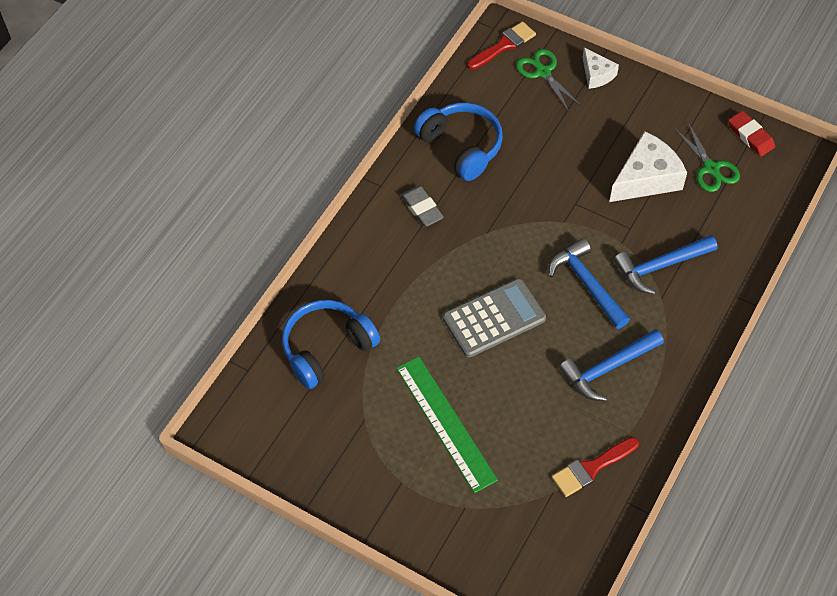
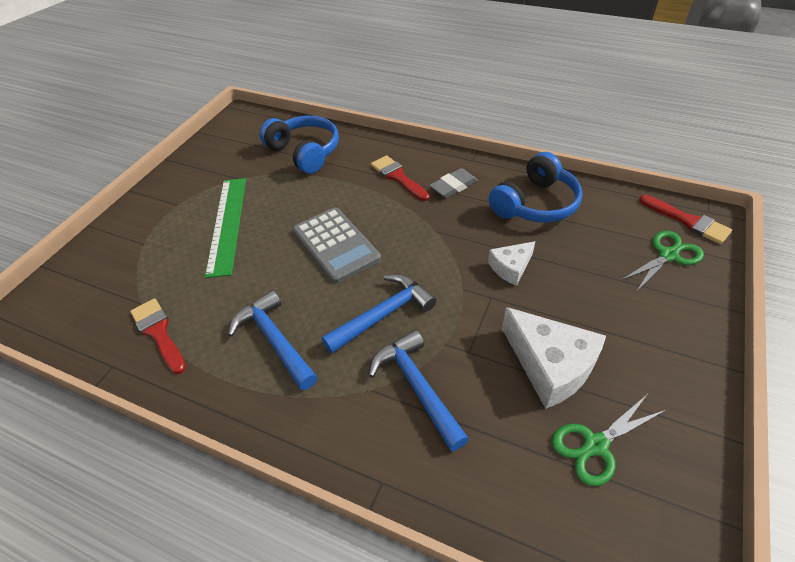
camera: 85 degrees right, 10 degrees down
green ruler [396,357,498,493] -> green ruler turned 60 degrees counterclockwise [205,178,246,278]
white cheese [582,47,619,89] -> white cheese moved to [488,241,536,286]
red eraser [728,111,775,156] -> none
none -> red brush [371,155,430,201]

